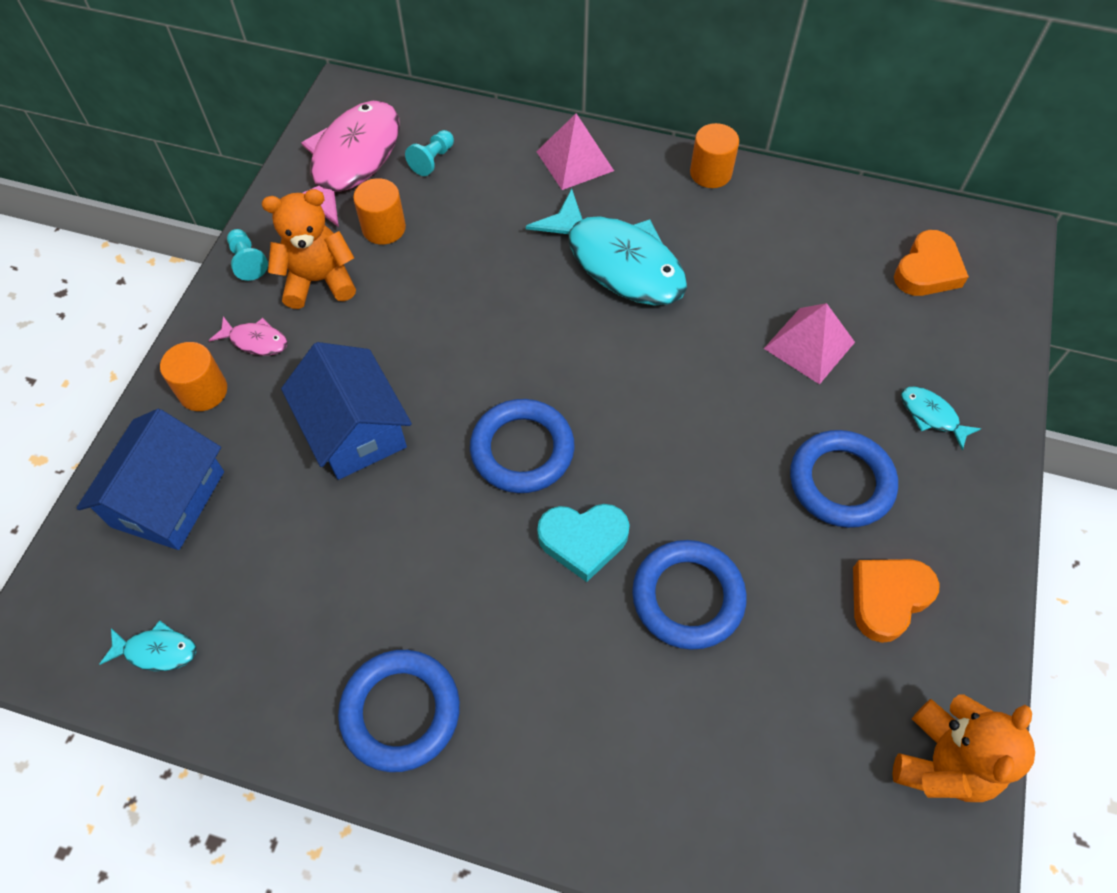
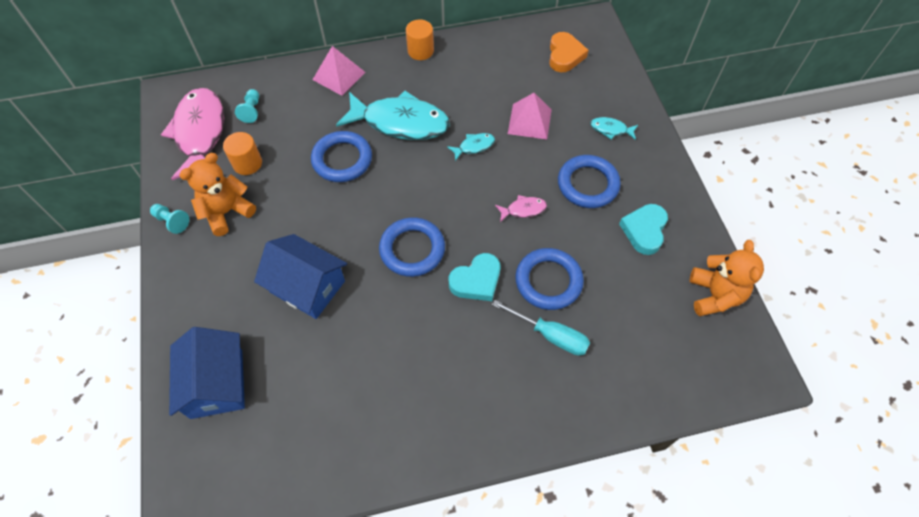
camera: 30 degrees left, 0 degrees up
turquoise fish [100,620,196,671] -> turquoise fish moved to [447,133,495,161]
orange cylinder [160,342,227,411] -> none
pink fish [209,316,288,356] -> pink fish moved to [495,195,547,222]
blue ring [338,650,460,772] -> blue ring moved to [311,131,372,182]
orange heart [853,559,940,643] -> turquoise heart [619,204,668,255]
none -> turquoise screwdriver [492,300,590,356]

